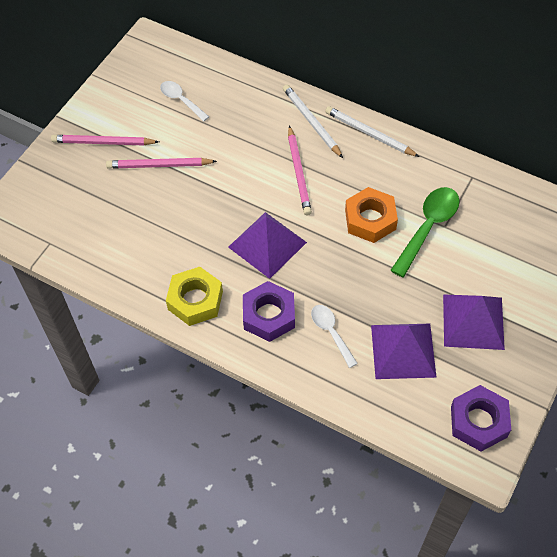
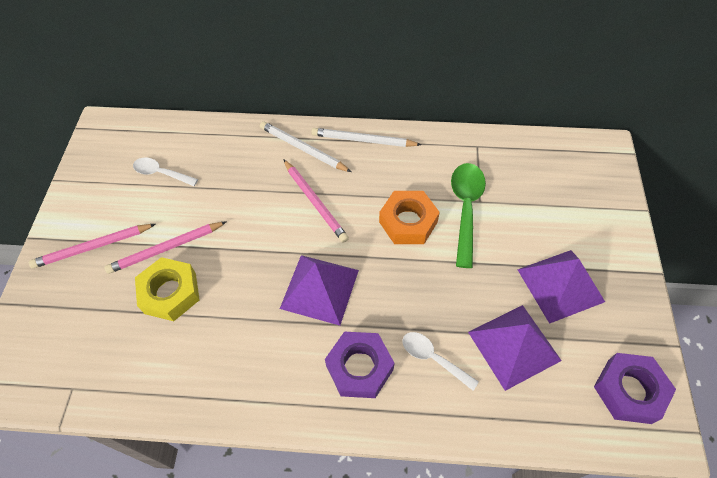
camera: 25 degrees left, 0 degrees up
yellow nut [166,267,223,326] -> yellow nut moved to [135,257,200,321]

